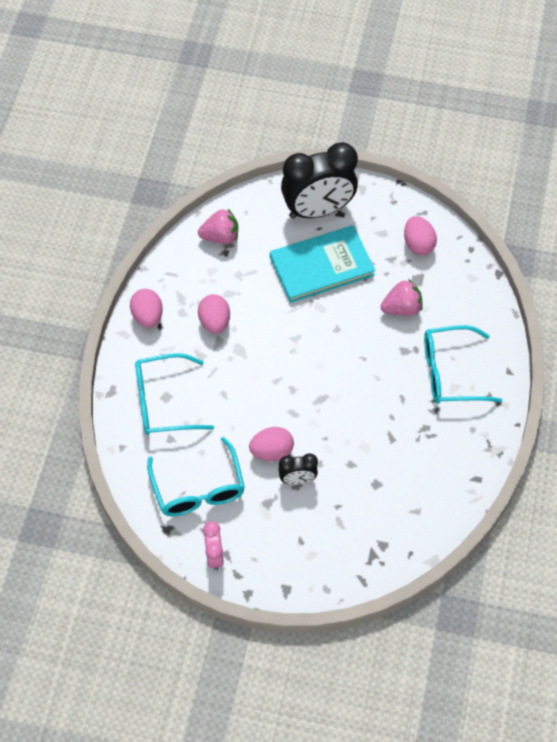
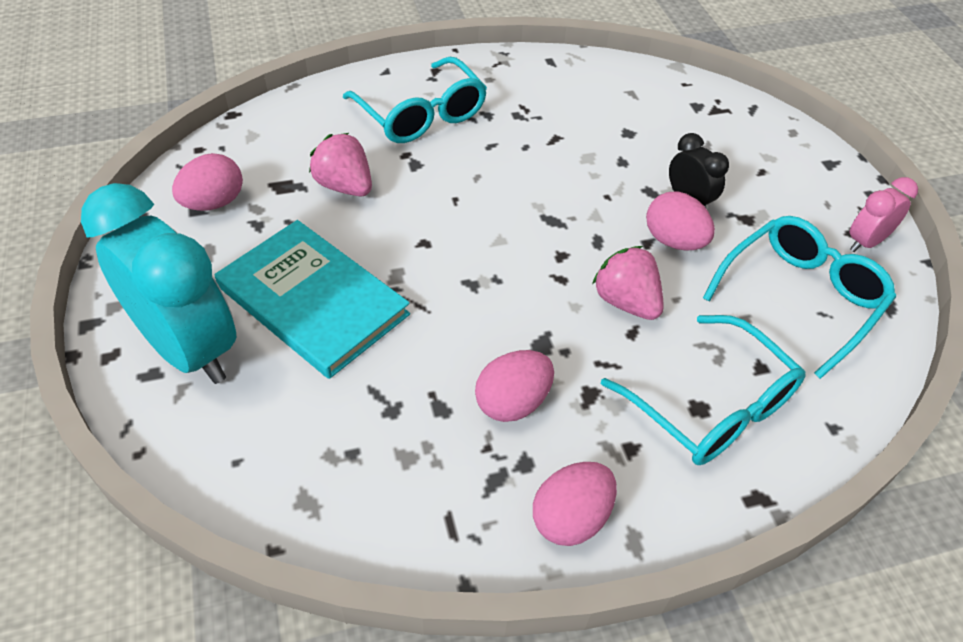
camera: 120 degrees left, 10 degrees down
pink strawberry [198,209,238,244] -> pink strawberry moved to [592,246,664,320]
black clock [281,142,358,219] -> turquoise clock [81,183,236,384]

